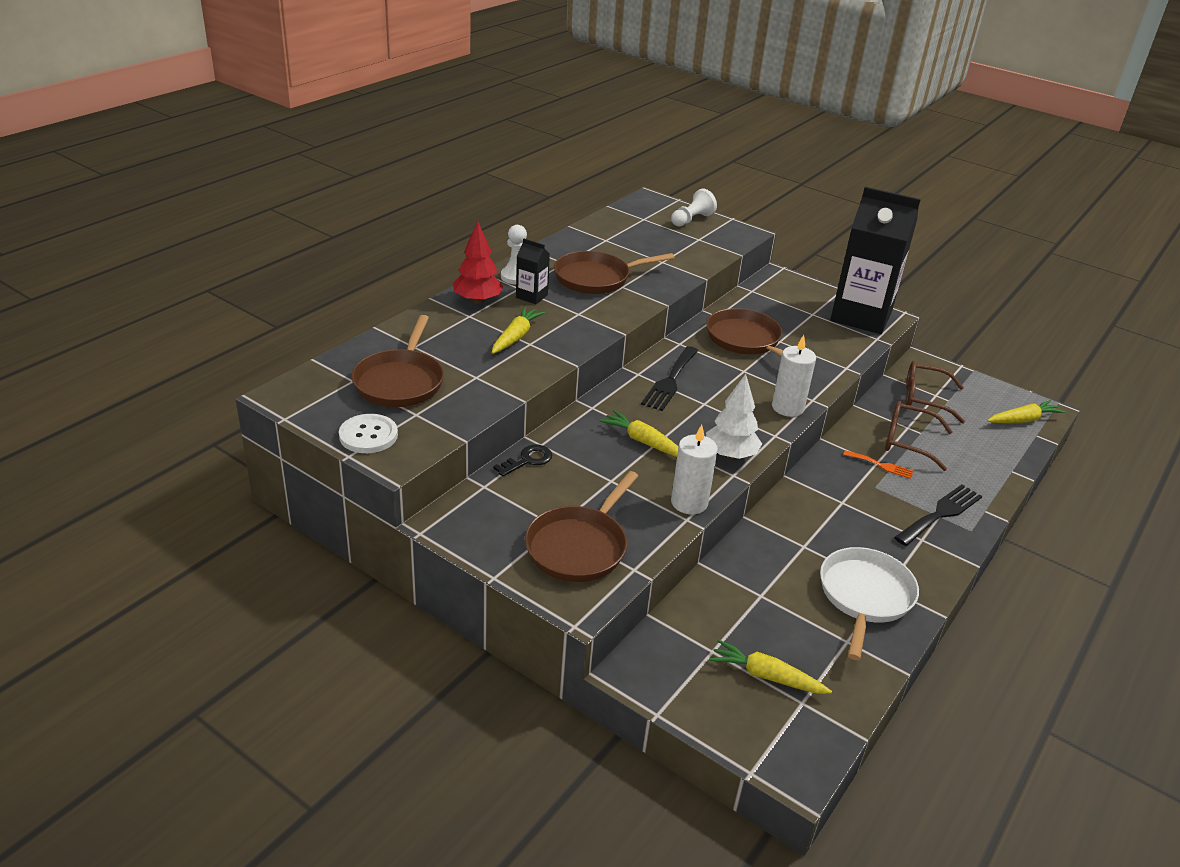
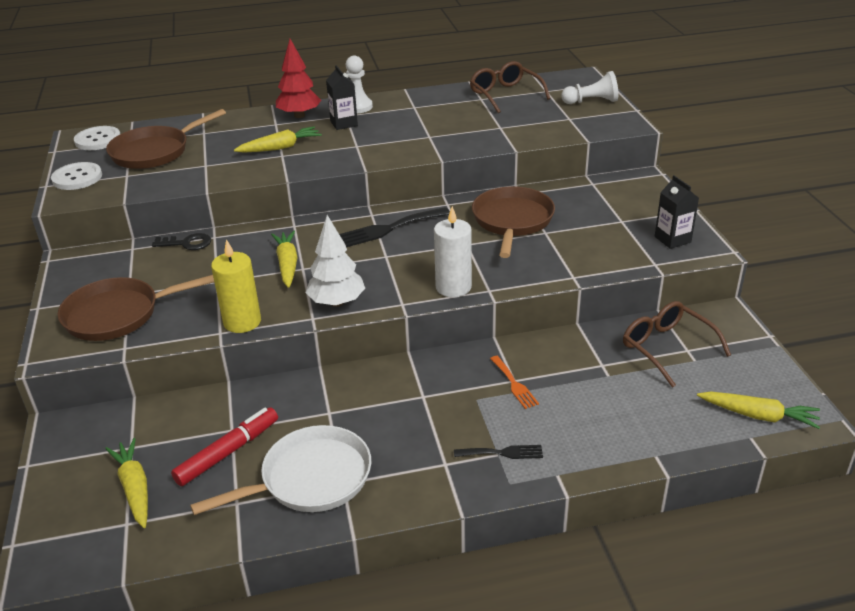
camera: 45 degrees right, 0 degrees up
brown pan [554,251,674,294] -> none
white candle [671,425,718,514] -> yellow candle [211,239,261,333]
black carton [830,187,921,334] -> black carton [655,175,699,249], size x0.42
brown glasses [885,401,953,471] -> brown glasses moved to [470,61,550,113]
black fork [894,484,982,546] -> black fork [454,445,543,459], size x0.57
none -> white button [74,126,120,150]
none -> red marker [171,407,278,486]

